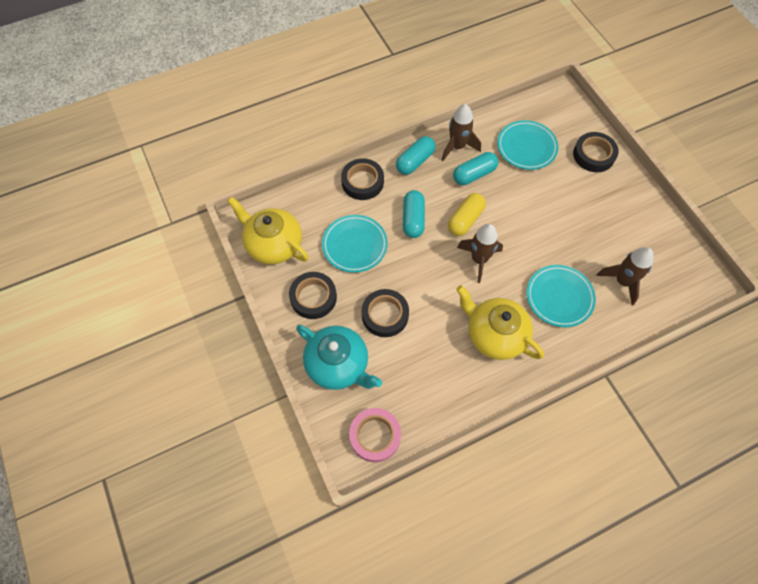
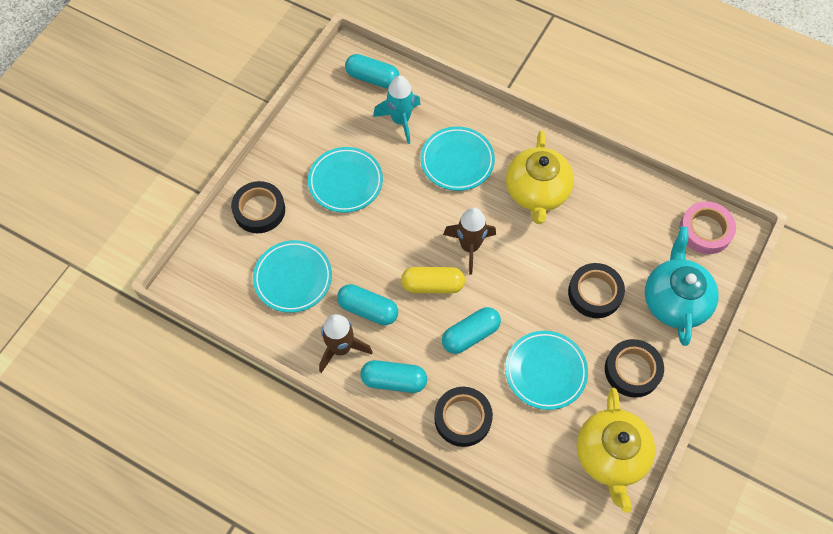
camera: 125 degrees left, 0 degrees up
brown rocket [597,247,654,305] -> turquoise rocket [373,76,421,144]
none -> turquoise plate [308,147,383,213]
none -> turquoise capsule [345,54,400,89]

